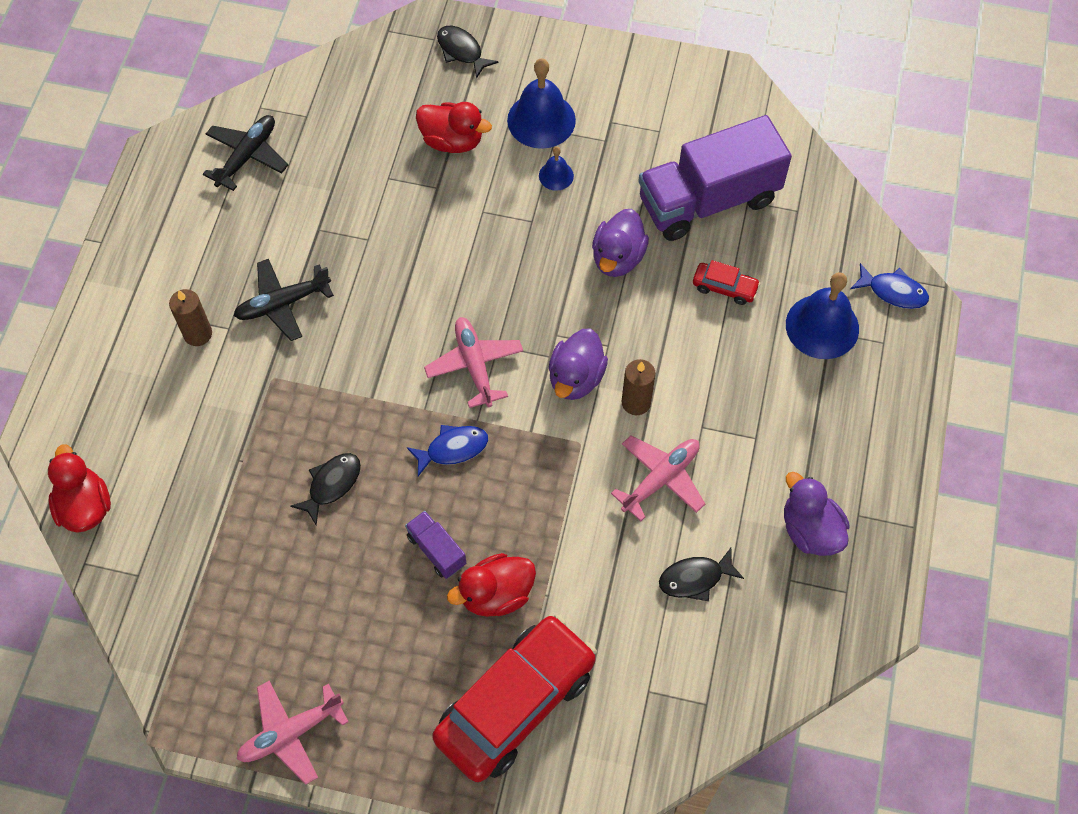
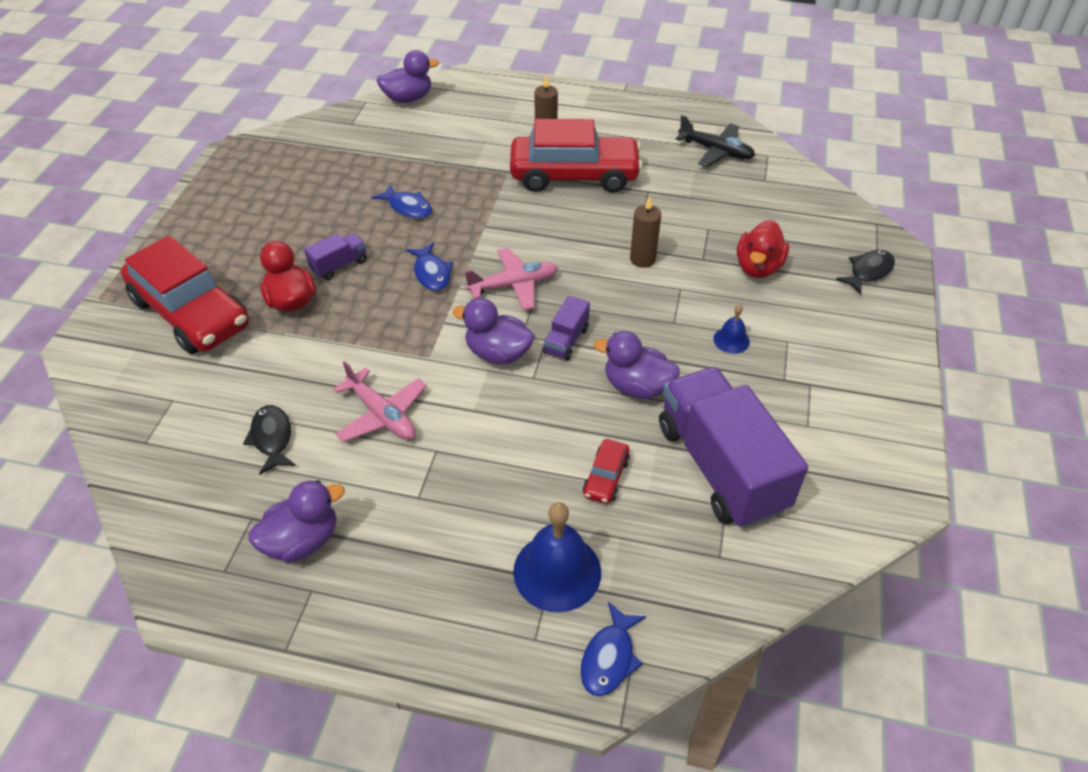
camera: 90 degrees right, 15 degrees down
red duck [48,445,111,533] -> purple duck [376,50,439,103]
black plane [234,259,334,341] -> red car [510,119,643,193]
pink plane [237,681,349,785] -> none
black fish [290,453,361,526] -> blue fish [372,184,432,219]
blue bell [507,58,576,149] -> none
brown candle [622,359,656,415] -> brown candle moved to [630,196,661,268]
none -> purple truck [543,296,590,361]

